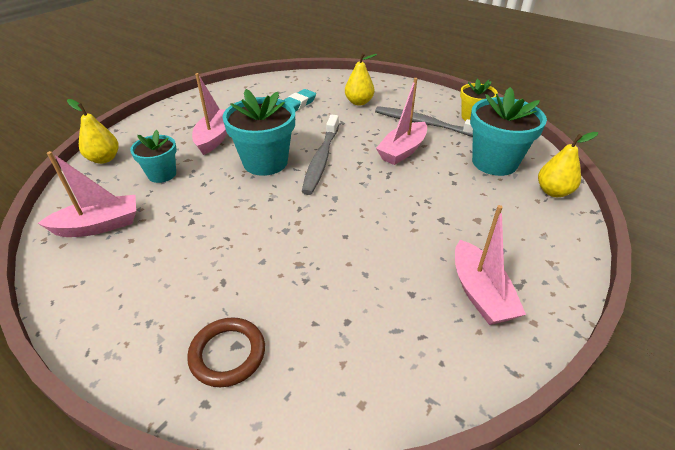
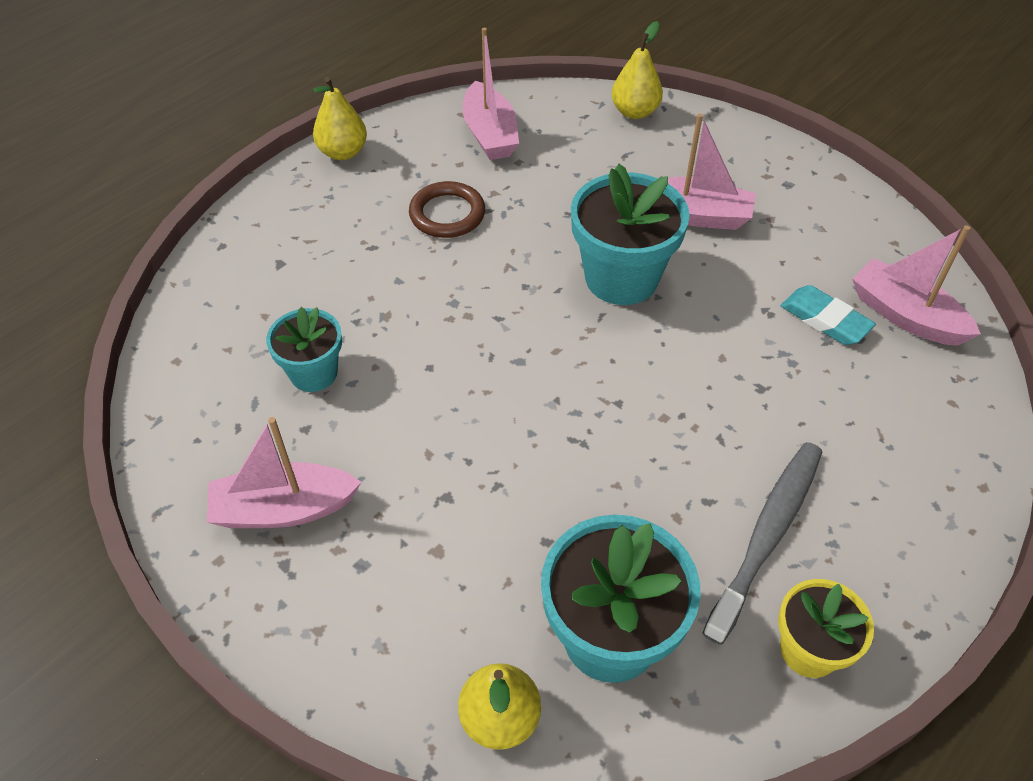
camera: 95 degrees right, 10 degrees up
turquoise flower pot [130,130,177,183] -> turquoise flower pot moved to [266,307,342,392]
brown ring [187,317,265,387] -> brown ring moved to [409,181,485,238]
grey toothbrush [302,115,339,195] -> none
yellow pear [345,53,377,106] -> yellow pear moved to [313,77,367,160]
pink boat [376,78,427,165] -> pink boat moved to [852,225,981,346]

